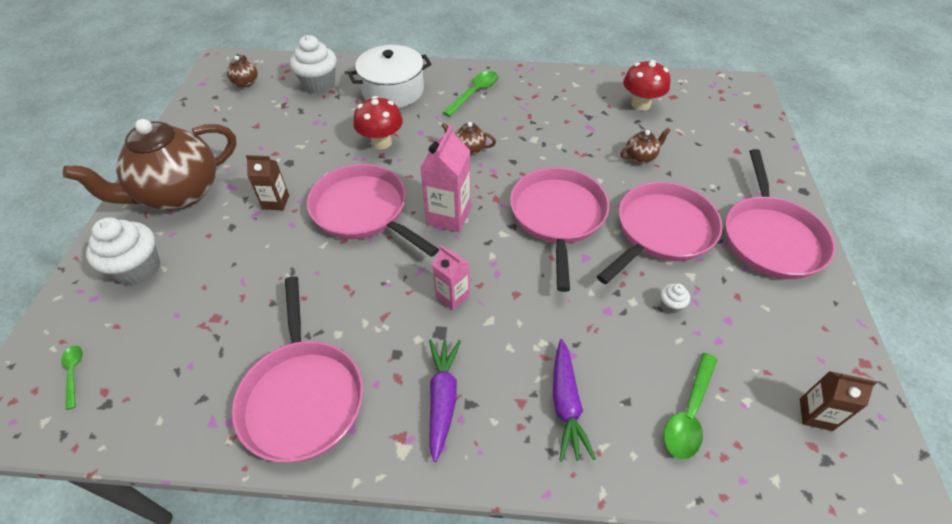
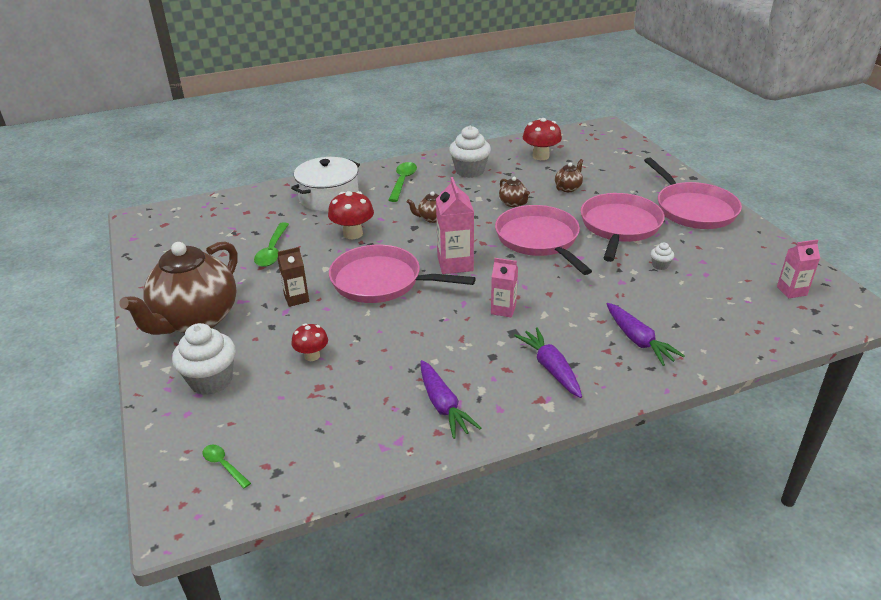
camera: 25 degrees left, 15 degrees down
brown teapot [227,55,258,87] -> brown teapot moved to [499,177,530,207]
pink pan [232,277,363,462] -> purple carrot [420,360,481,439]
white cupcake [290,35,337,94] -> white cupcake moved to [449,125,491,178]
green spoon [664,353,718,459] -> green spoon moved to [254,222,289,267]
brown carton [800,371,877,431] -> pink carton [777,239,820,298]
none -> red mushroom [292,323,328,361]

